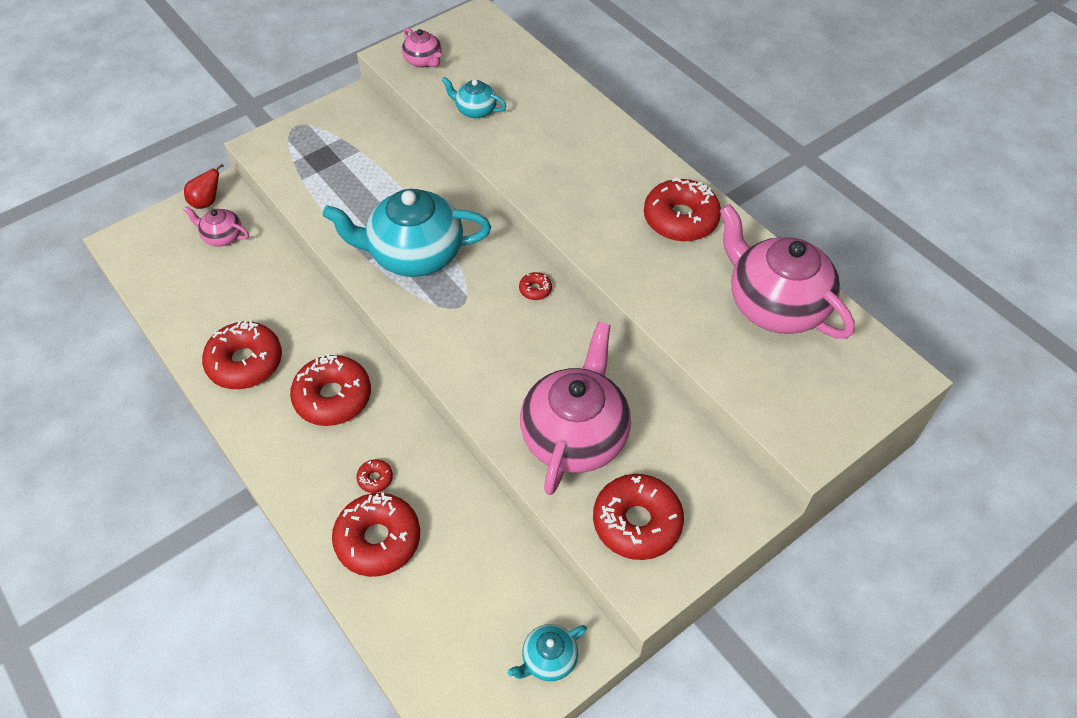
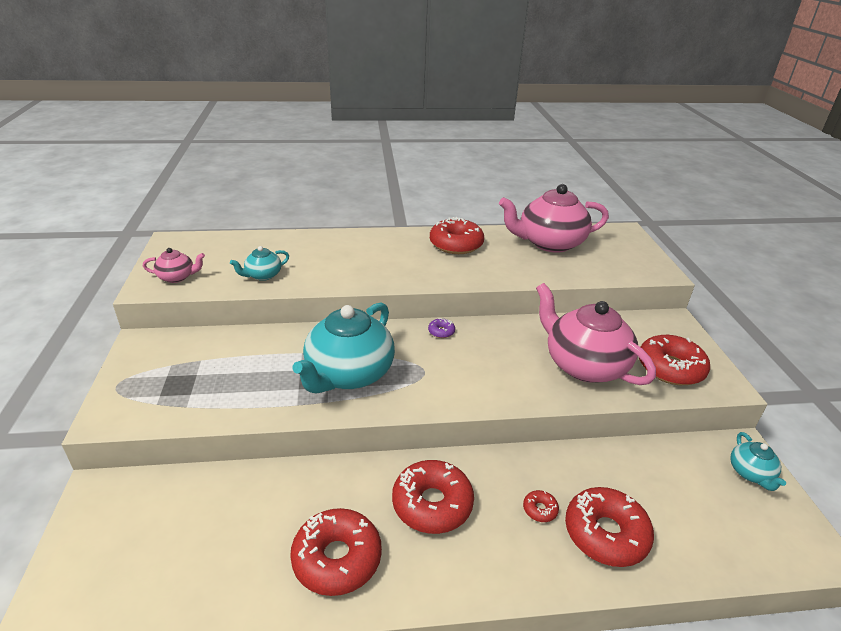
camera: 60 degrees left, 20 degrees down
pink teapot [183,206,249,246] -> none
red pear [184,164,224,209] -> none
red donut [519,272,552,300] -> purple donut [428,318,455,338]

